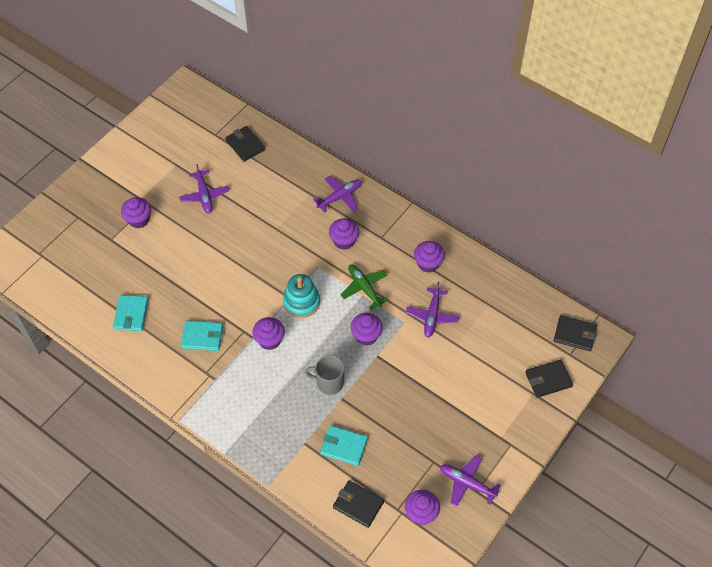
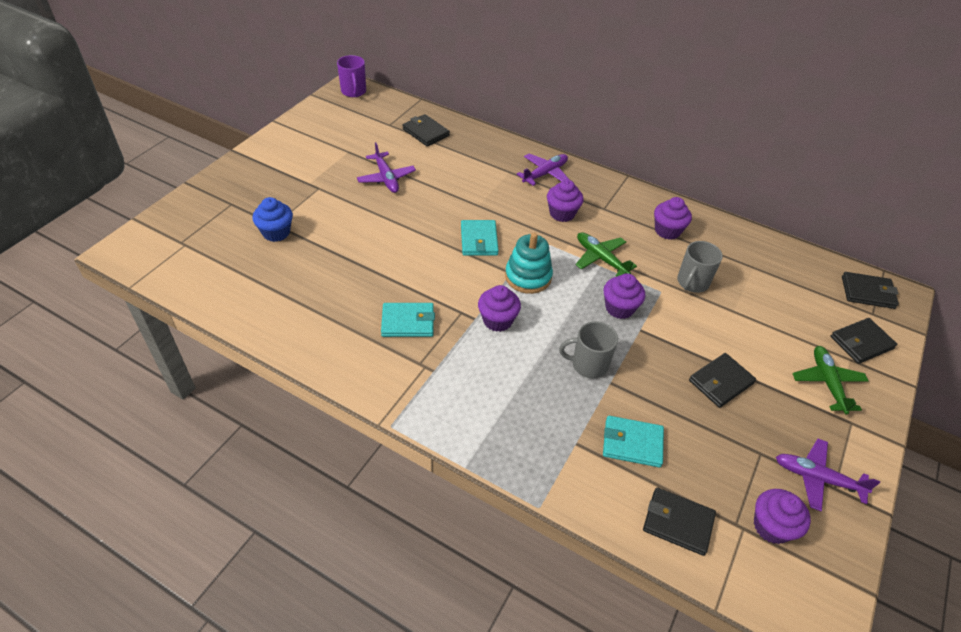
camera: 10 degrees left, 10 degrees down
turquoise wallet [113,295,149,331] -> turquoise wallet moved to [461,220,499,256]
purple cupcake [121,197,151,228] -> none
purple plane [406,282,459,338] -> grey mug [677,241,723,293]
none -> blue cupcake [253,197,293,242]
none -> purple mug [337,55,366,97]
none -> black wallet [689,353,756,408]
none -> green plane [792,346,868,415]

